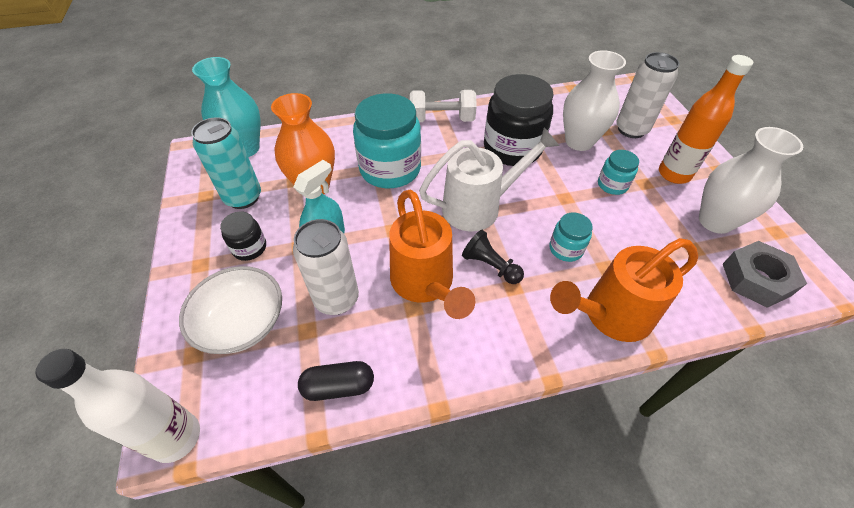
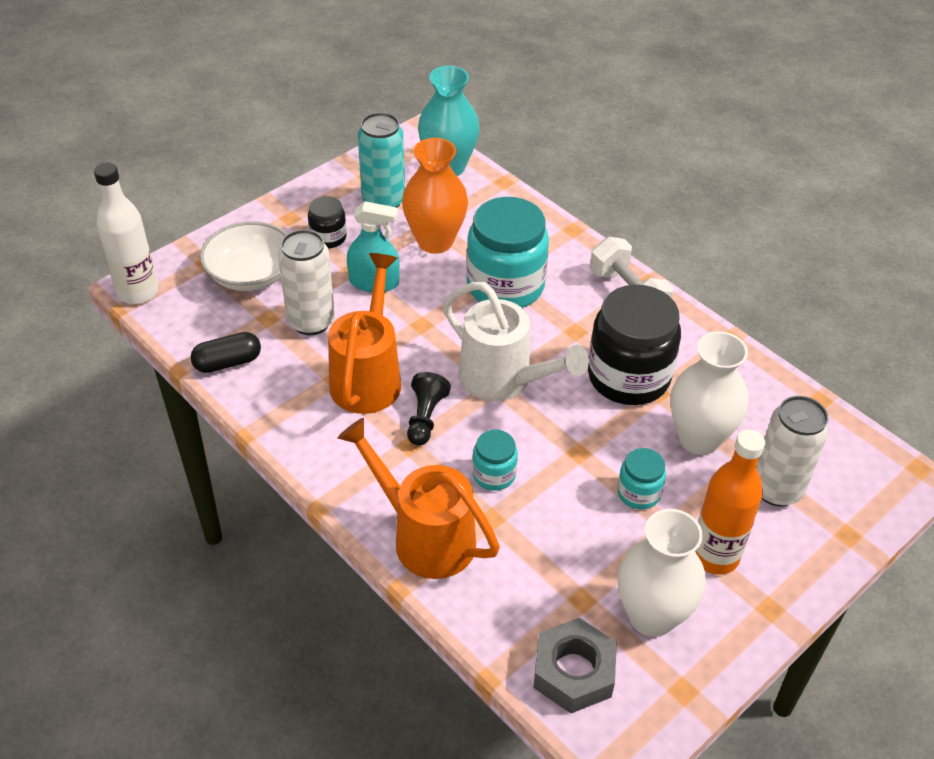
camera: 60 degrees right, 5 degrees down
black capsule [298,361,374,401] -> black capsule turned 75 degrees counterclockwise [191,332,261,373]
orange watering can [389,190,475,319] -> orange watering can turned 150 degrees clockwise [328,253,401,414]

